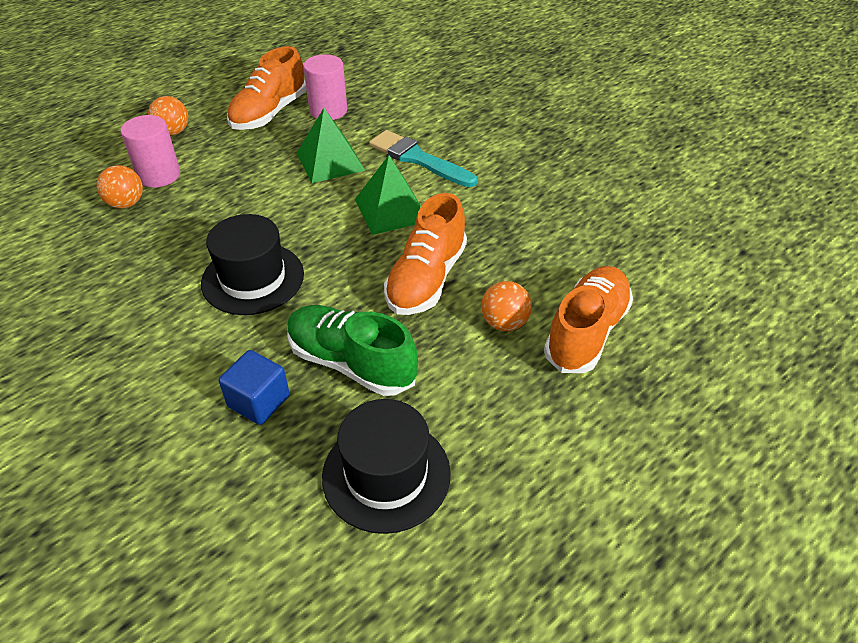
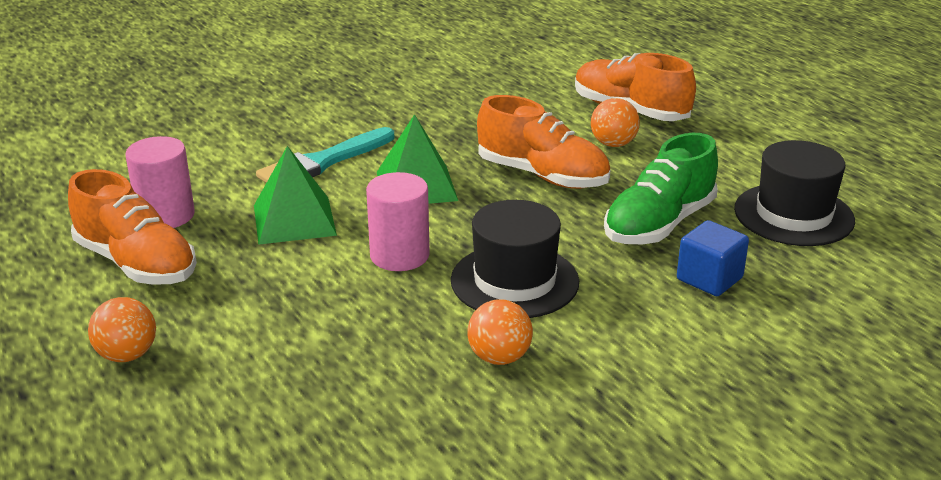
camera: 80 degrees left, 15 degrees down
orange ball [97,165,143,209] -> orange ball moved to [467,299,533,365]
pink cylinder [121,115,180,188] -> pink cylinder moved to [366,172,430,271]

